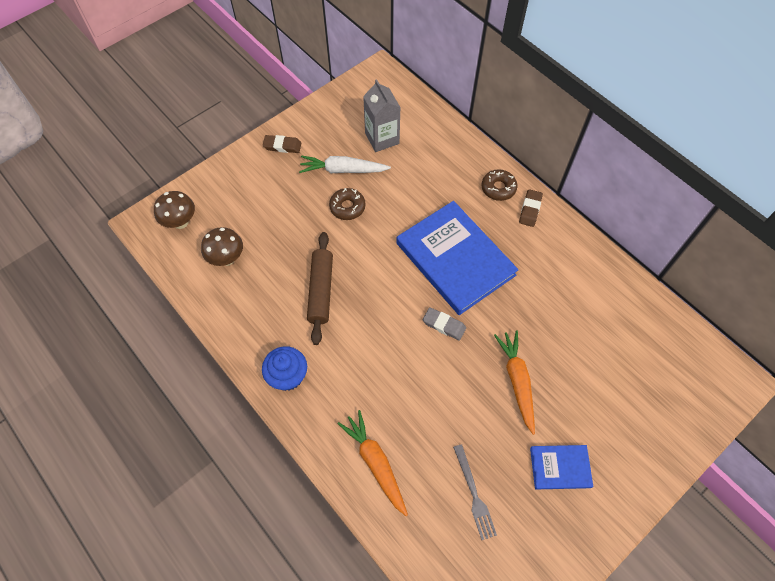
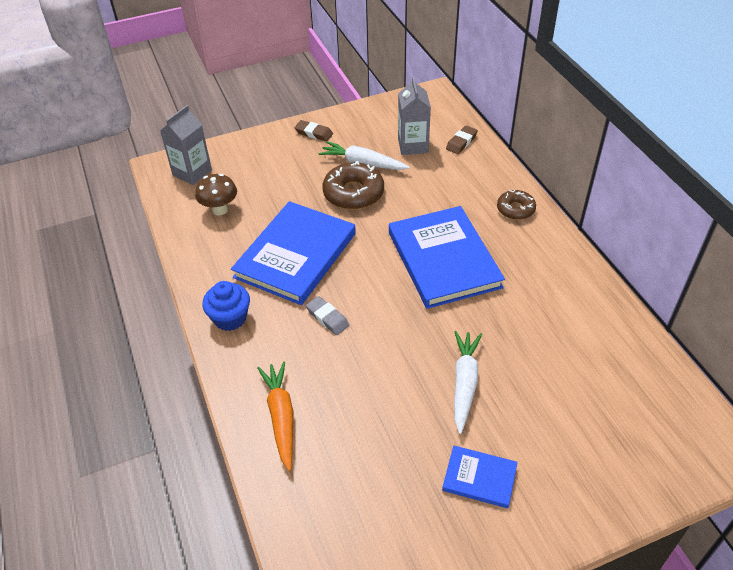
camera: 20 degrees right, 15 degrees down
brown mushroom [154,191,195,229] -> grey carton [160,105,212,185]
brown rolling pin [307,232,333,345] -> blue book [231,201,356,305]
brown donut [329,188,365,220] -> brown donut [322,161,384,210], size x1.65
grey eraser [423,307,466,341] -> grey eraser moved to [306,296,349,335]
grey fork [453,444,497,540] -> none
orange carrot [494,330,535,435] -> white carrot [454,331,482,434]
brown eraser [519,189,543,227] -> brown eraser moved to [446,125,478,154]

